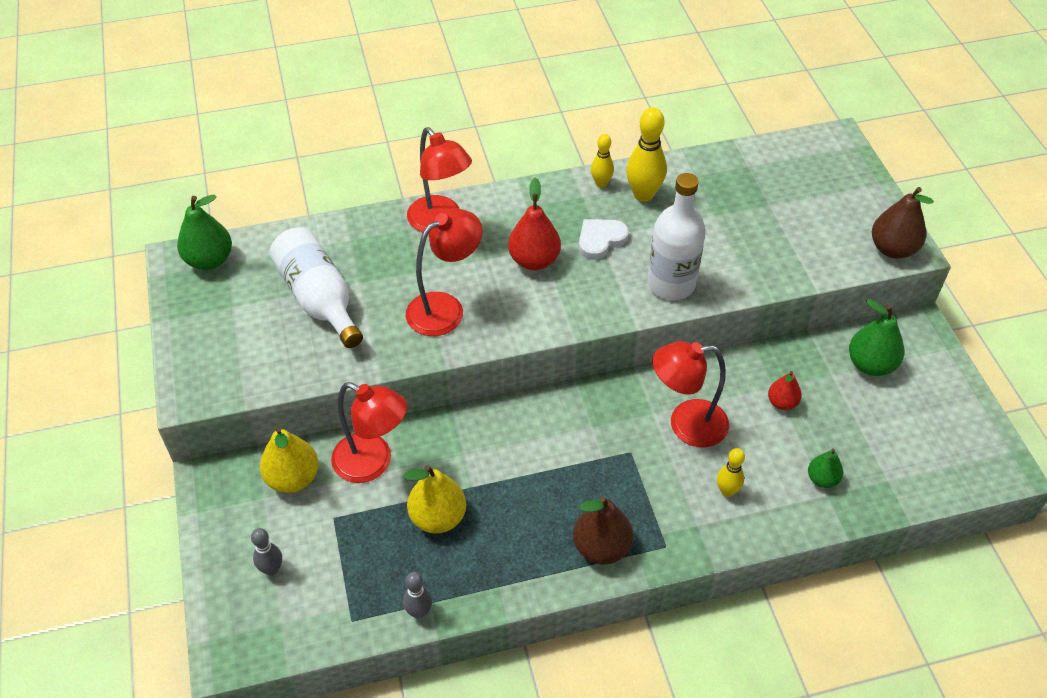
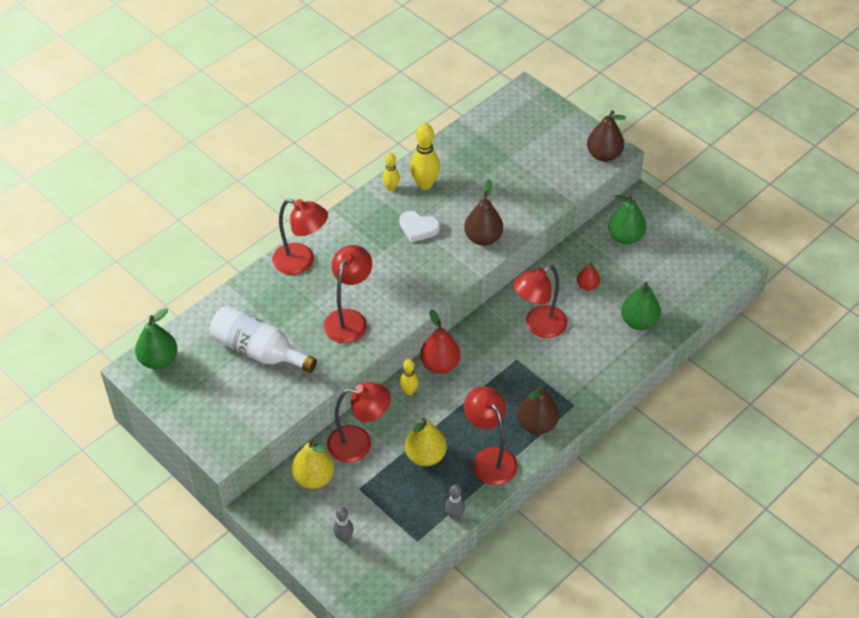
camera: 30 degrees left, 0 degrees up
red pear [508,178,561,270] -> red pear moved to [420,309,460,374]
white heart [579,219,629,260] -> white heart turned 90 degrees counterclockwise [399,211,440,243]
white bottle [647,173,706,300] -> brown pear [464,180,503,246]
yellow bowling pin [717,448,745,497] -> yellow bowling pin moved to [400,359,419,395]
green pear [808,448,843,488] -> green pear [621,282,661,330], size x1.66
none -> red lamp [464,387,518,485]

